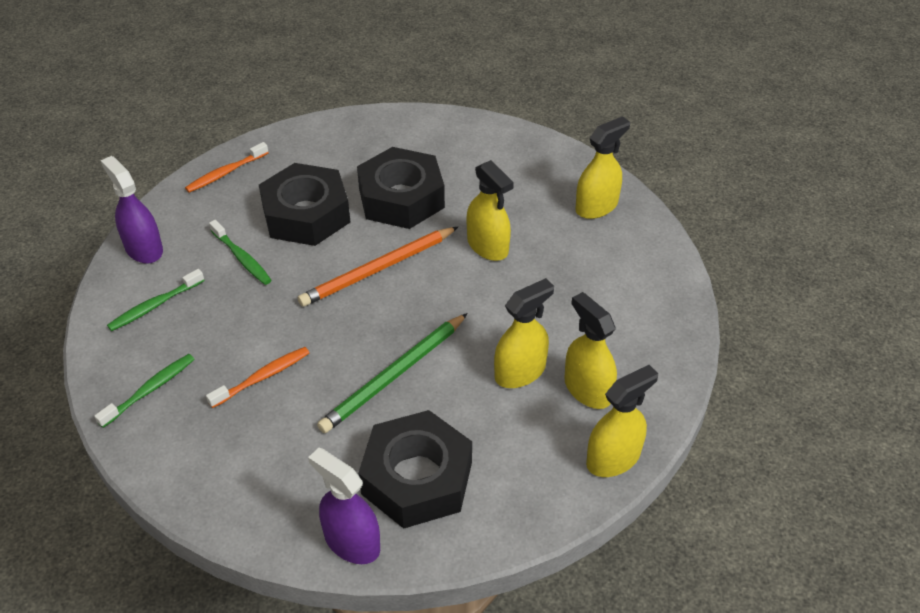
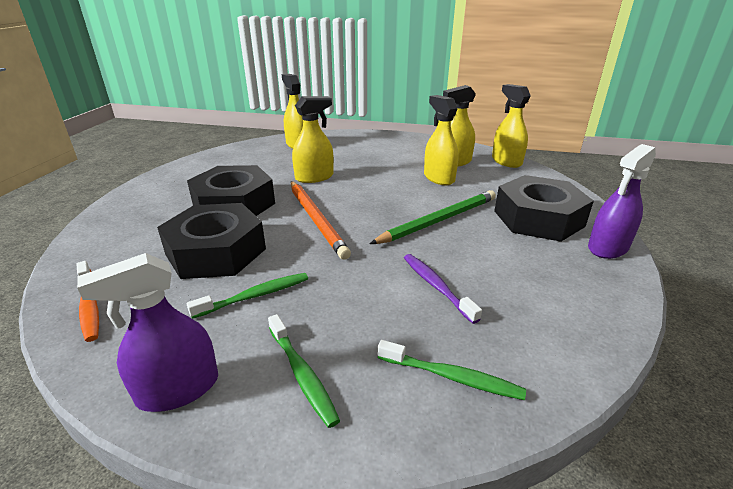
camera: 80 degrees left, 15 degrees down
green toothbrush [94,354,194,428] -> green toothbrush turned 150 degrees clockwise [377,340,526,400]
orange toothbrush [206,347,309,408] -> purple toothbrush [404,254,482,324]
green pencil [317,313,468,433] -> green pencil turned 90 degrees counterclockwise [370,190,496,244]

